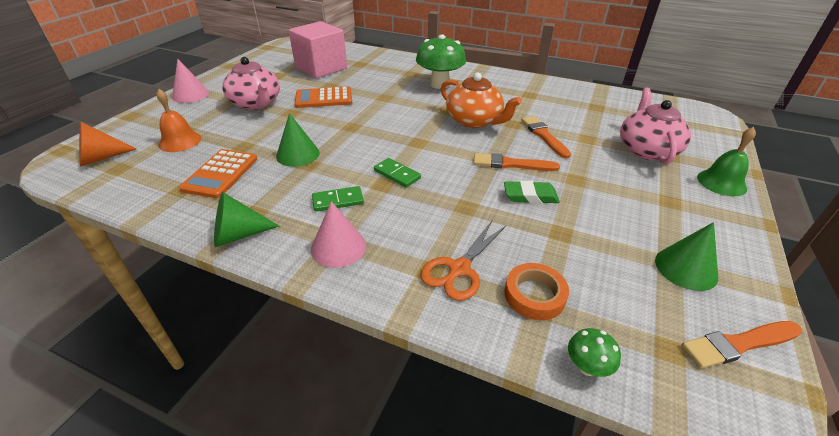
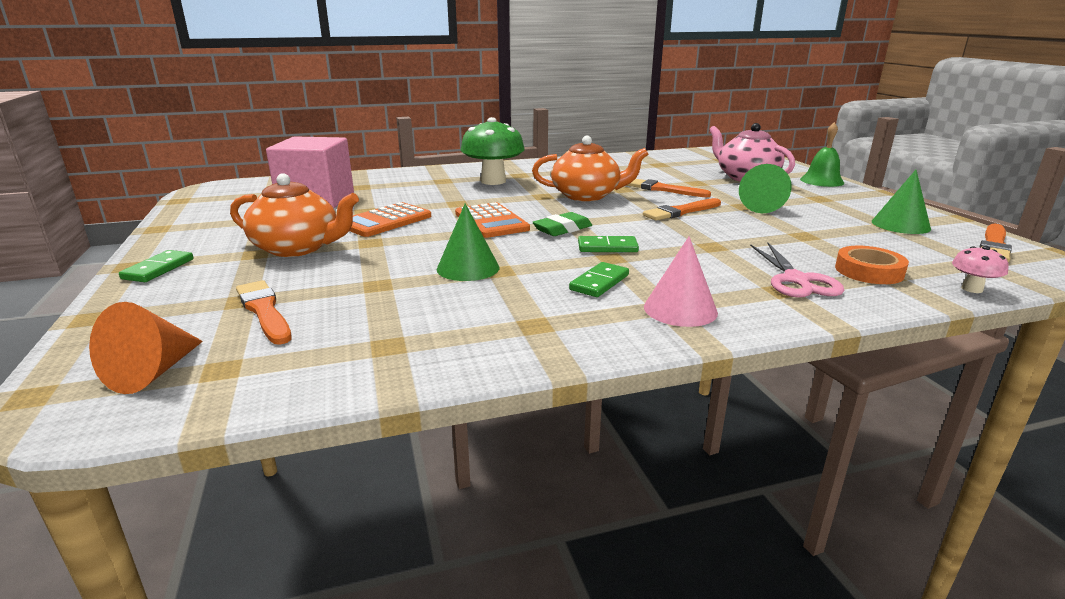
camera: 40 degrees left, 15 degrees down
orange bell [156,89,201,152] -> orange brush [236,280,292,345]
pink cone [172,58,209,103] -> green domino [119,250,194,282]
orange calculator [179,149,257,198] -> orange calculator moved to [455,202,530,238]
green cone [214,192,279,247] -> green cone moved to [739,164,791,213]
pink teapot [222,57,280,110] -> orange teapot [230,173,359,257]
orange scissors [420,221,507,301] -> pink scissors [750,243,844,298]
green eraser [504,181,560,204] -> green eraser moved to [532,212,592,236]
green mushroom [568,328,621,377] -> pink mushroom [952,246,1009,293]

